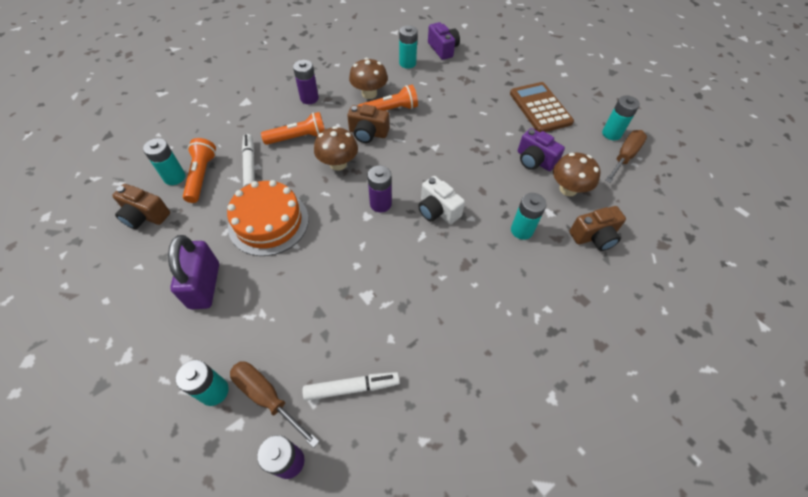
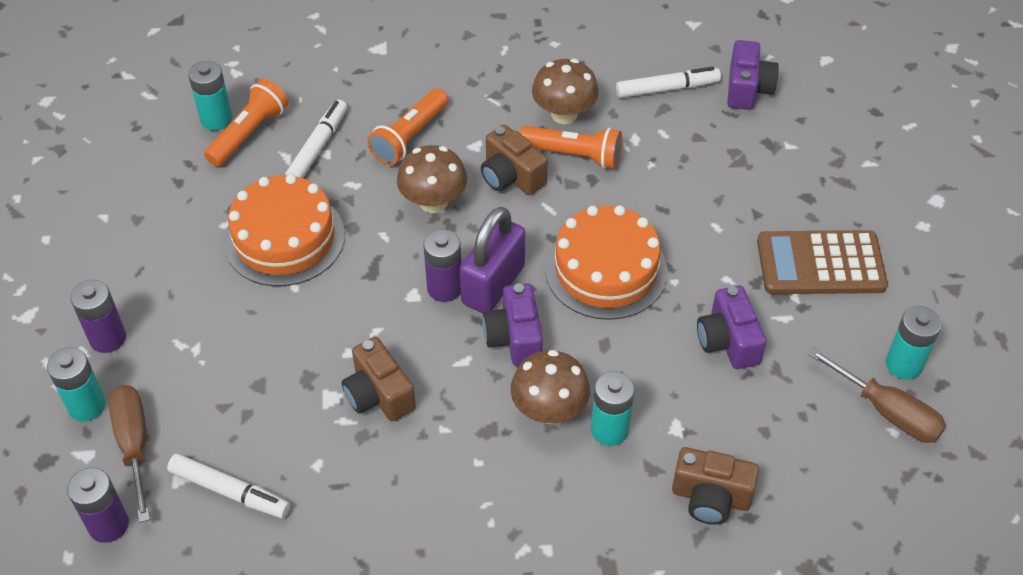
camera: 35 degrees right, 5 degrees down
brown camera [112,184,170,229] -> brown camera moved to [342,337,416,422]
purple padlock [168,235,219,309] -> purple padlock moved to [460,207,525,313]
orange flashlight [261,112,325,145] -> orange flashlight turned 105 degrees clockwise [367,88,448,165]
purple battery [293,60,319,104] -> purple battery moved to [70,280,126,353]
turquoise battery [399,25,418,69] -> white marker [616,67,721,98]
white camera [418,176,465,224] -> purple camera [483,283,543,366]
brown calculator [510,82,574,132] -> brown calculator turned 105 degrees counterclockwise [757,230,888,294]
brown mushroom [553,153,601,196] -> brown mushroom moved to [511,350,590,424]
brown screwdriver [605,130,647,183] -> brown screwdriver turned 60 degrees clockwise [807,347,946,443]
none -> orange cake [545,205,667,320]

